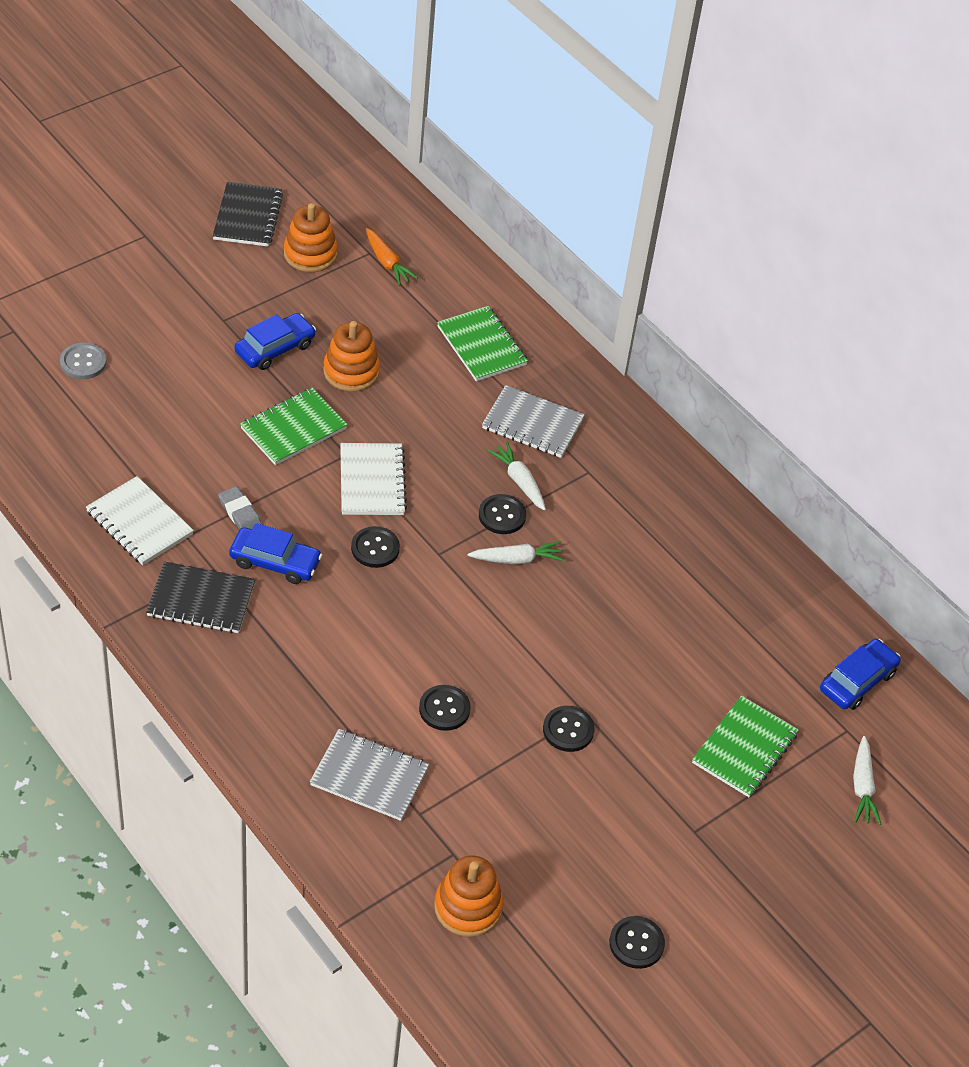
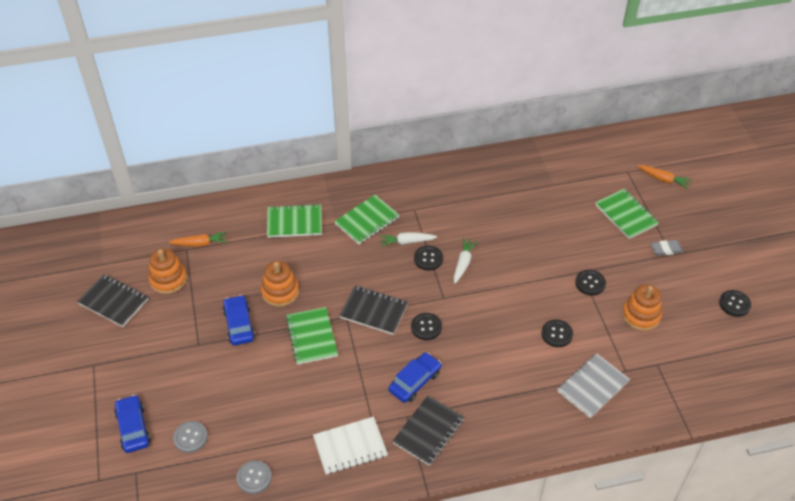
camera: 60 degrees left, 0 degrees up
grey eraser [218,486,262,529] -> grey eraser moved to [650,240,683,256]
white notebook [340,443,407,515] -> black notebook [339,286,408,335]
orange stacking toy [434,856,503,937] -> orange stacking toy moved to [622,284,662,331]
grey notebook [482,385,585,458] -> green notebook [334,195,399,244]
blue car [820,639,901,710] -> blue car moved to [114,395,151,453]
white carrot [853,736,881,825] -> orange carrot [637,165,692,189]
none -> grey button [237,460,272,494]

